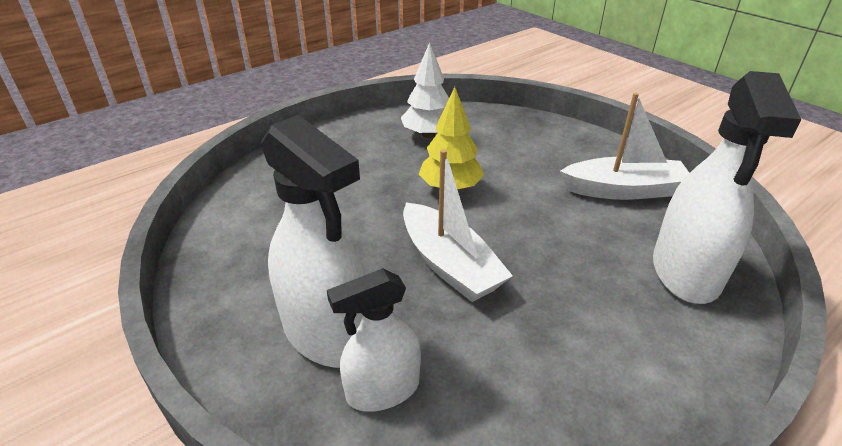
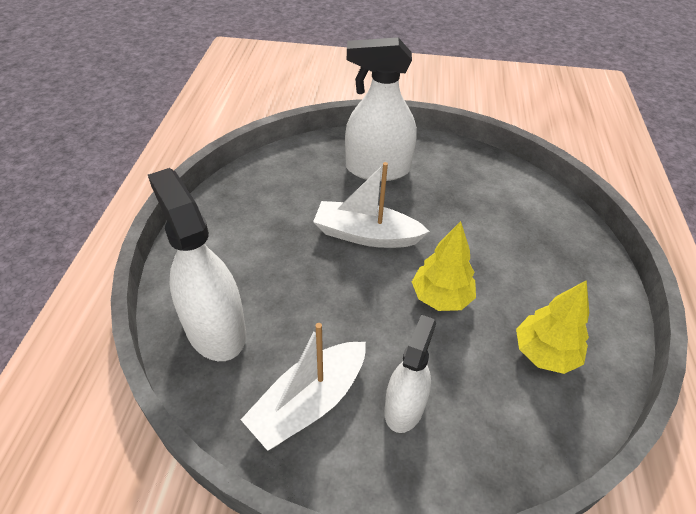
camera: 135 degrees right, 10 degrees up
white spray bottle [327,268,421,412] -> white spray bottle moved to [384,315,436,433]
white tree [401,42,449,138] -> yellow tree [516,280,589,374]

